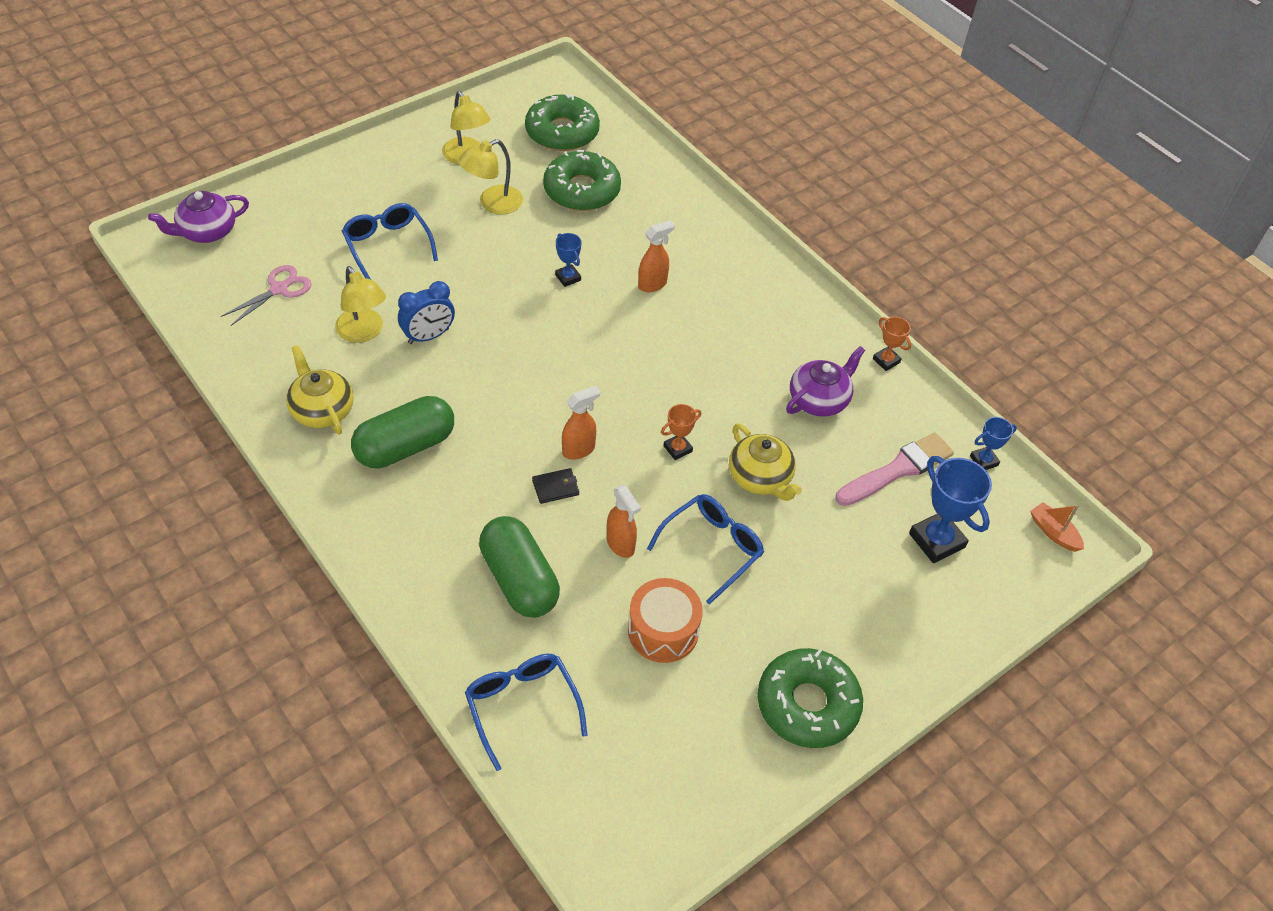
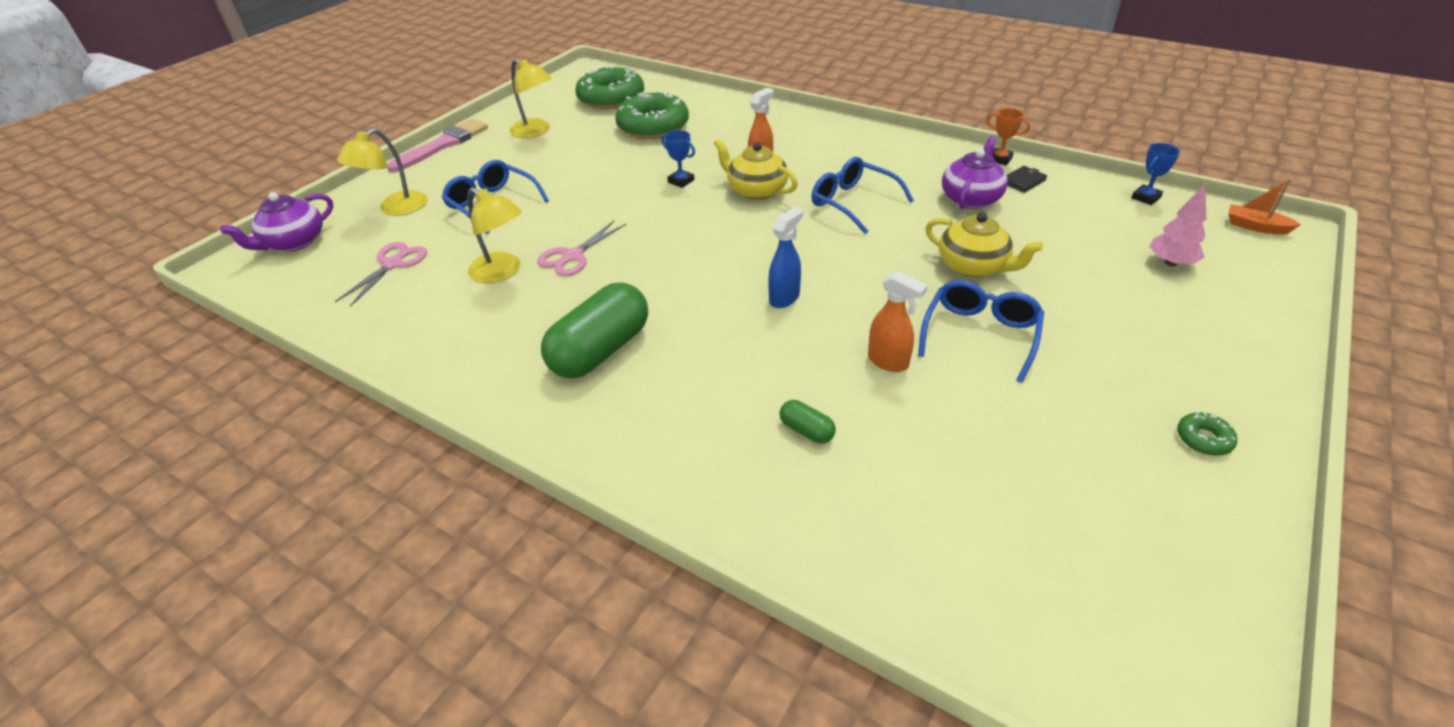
camera: 15 degrees left, 10 degrees down
yellow teapot [286,345,354,435] -> yellow teapot moved to [714,139,798,200]
blue clock [398,281,455,344] -> pink scissors [537,221,626,276]
yellow lamp [458,139,523,215] -> yellow lamp moved to [337,128,427,216]
blue glasses [465,654,588,771] -> blue glasses moved to [811,157,914,234]
green capsule [479,516,560,618] -> green capsule [780,400,836,443], size x0.43
black wallet [532,468,579,504] -> black wallet moved to [1007,166,1047,193]
orange spray bottle [562,386,600,460] -> blue spray bottle [768,207,803,308]
orange drum [628,578,703,663] -> none
orange trophy [661,404,701,460] -> none
green donut [757,648,863,748] -> green donut [1177,411,1237,456], size x0.41
pink brush [835,432,954,506] -> pink brush moved to [387,119,488,172]
blue trophy [909,456,992,563] -> pink tree [1149,185,1206,267]

